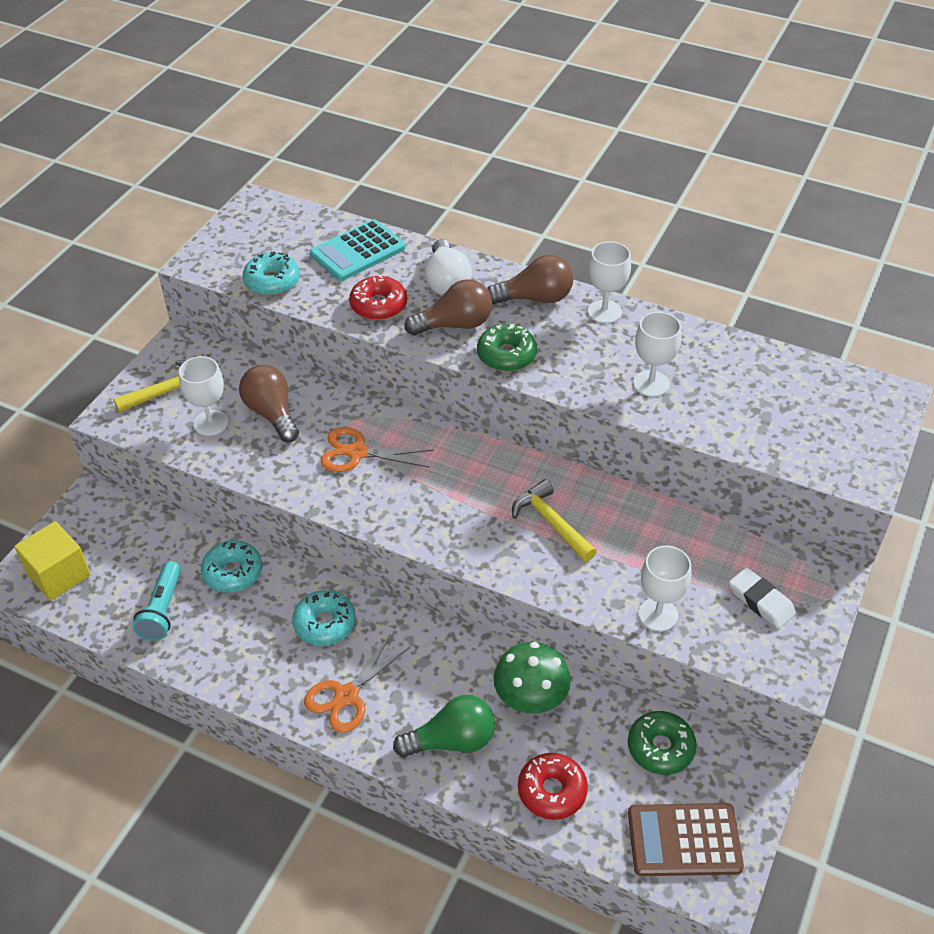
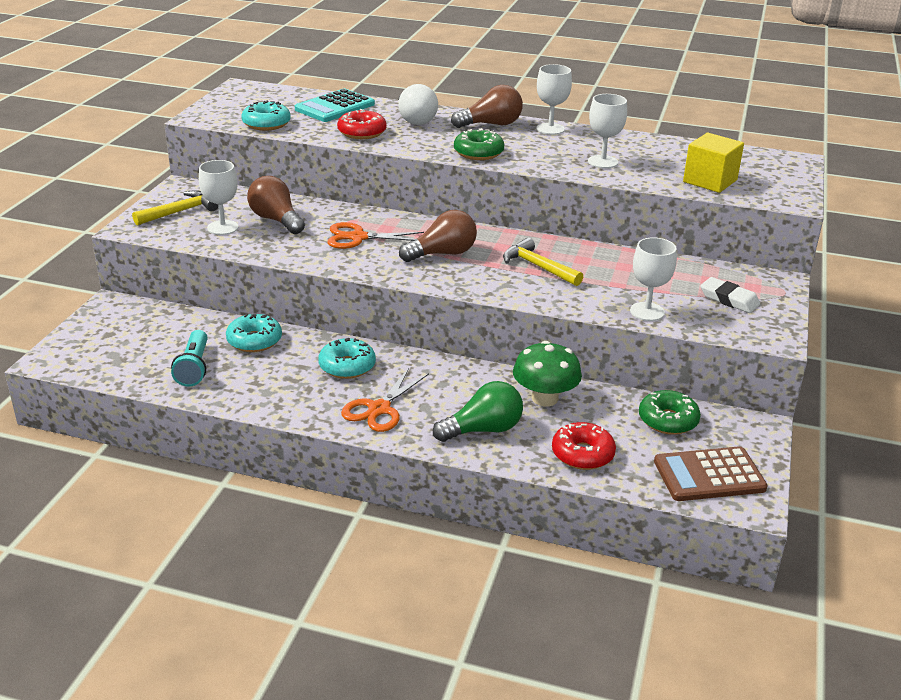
camera: 10 degrees left, 15 degrees down
yellow cube [14,521,91,601] -> yellow cube moved to [683,133,744,193]
brown light bulb [404,279,492,336] -> brown light bulb moved to [399,210,477,262]

